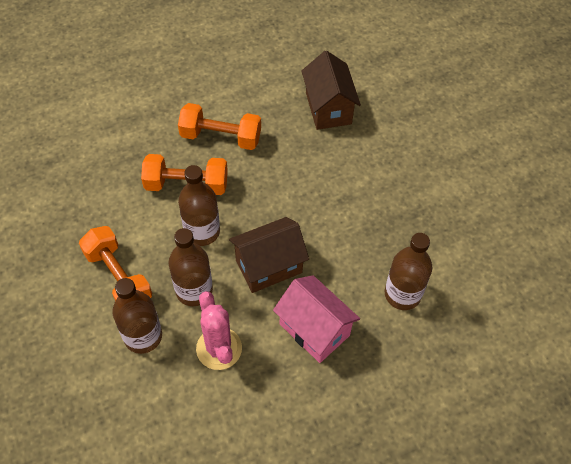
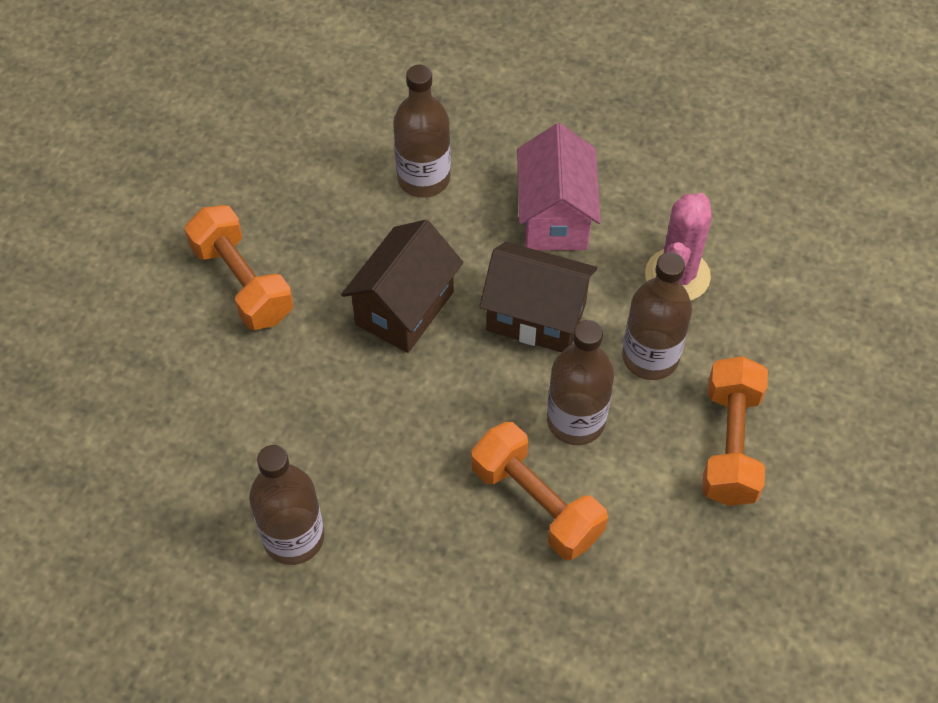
camera: 135 degrees left, 0 degrees up
brown bottle [112,278,162,354] -> brown bottle moved to [249,445,324,565]
orange dumbbell [178,103,261,150] -> orange dumbbell moved to [184,205,294,330]
brown house [301,50,361,130] -> brown house moved to [341,220,463,353]

